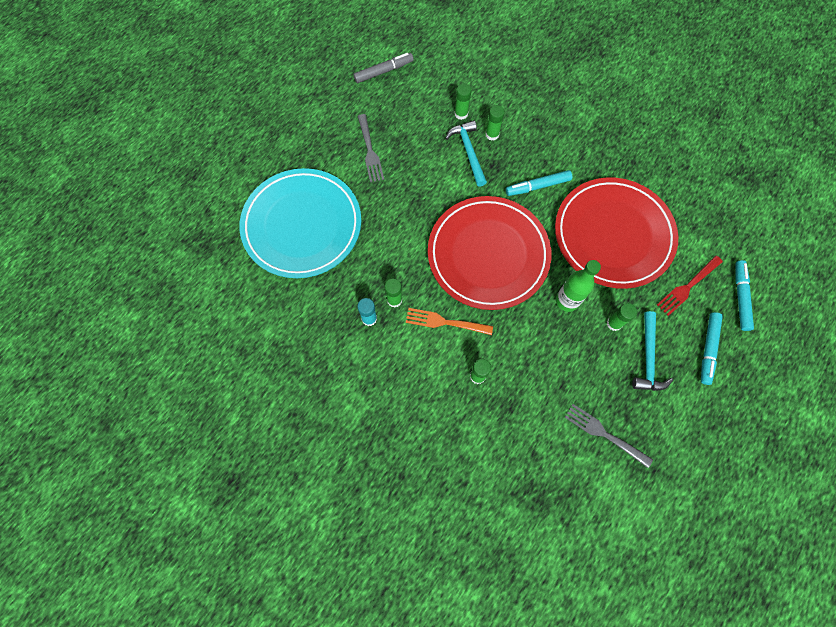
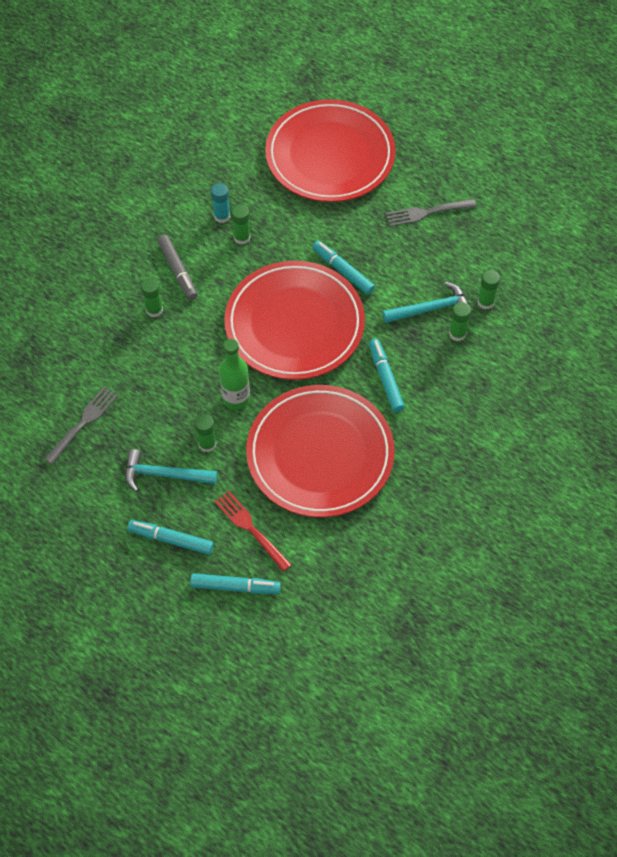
camera: 90 degrees right, 10 degrees down
turquoise plate [240,168,361,278] -> red plate [265,99,396,202]
grey marker [353,53,413,83] -> grey marker moved to [158,235,198,300]
orange fork [406,308,493,335] -> none
none -> turquoise marker [312,241,375,295]

